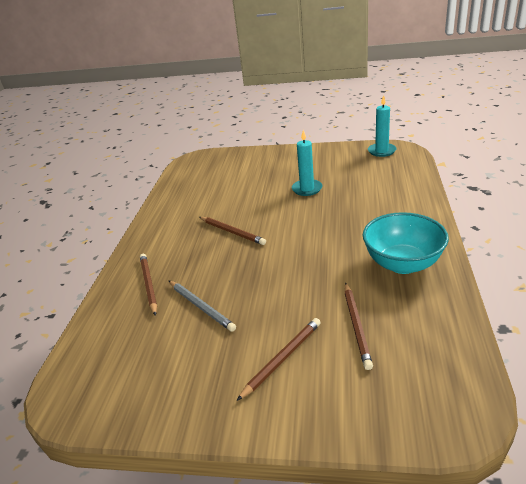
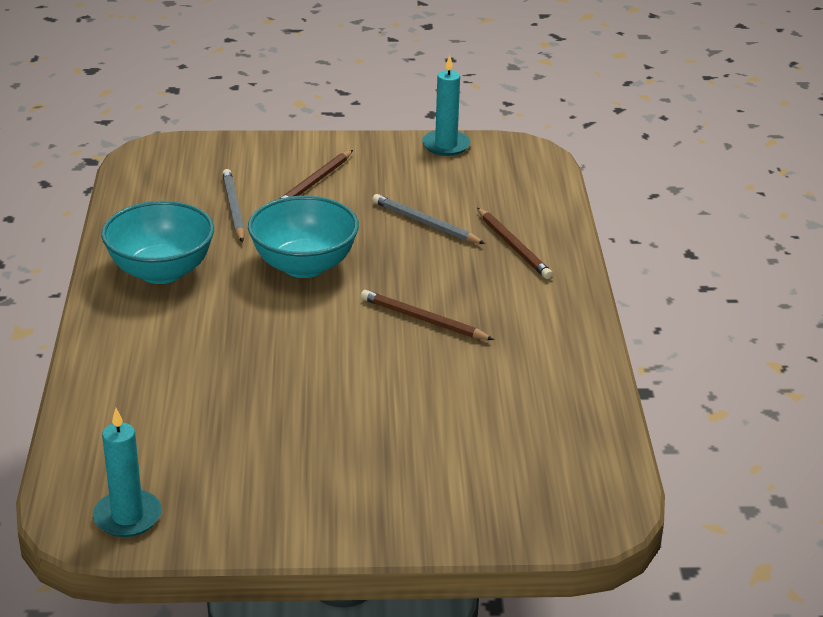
camera: 165 degrees right, 0 degrees up
turquoise candle [292,130,323,196] -> turquoise candle moved to [422,55,471,156]
brown pencil [344,283,373,370] -> grey pencil [222,169,245,242]
none -> turquoise bowl [248,196,359,278]

